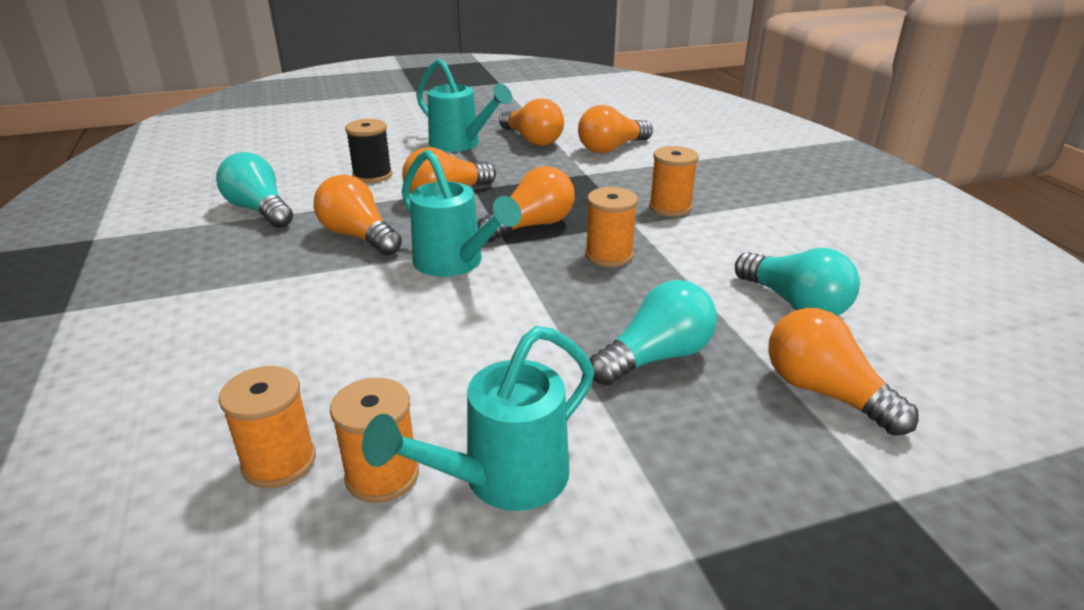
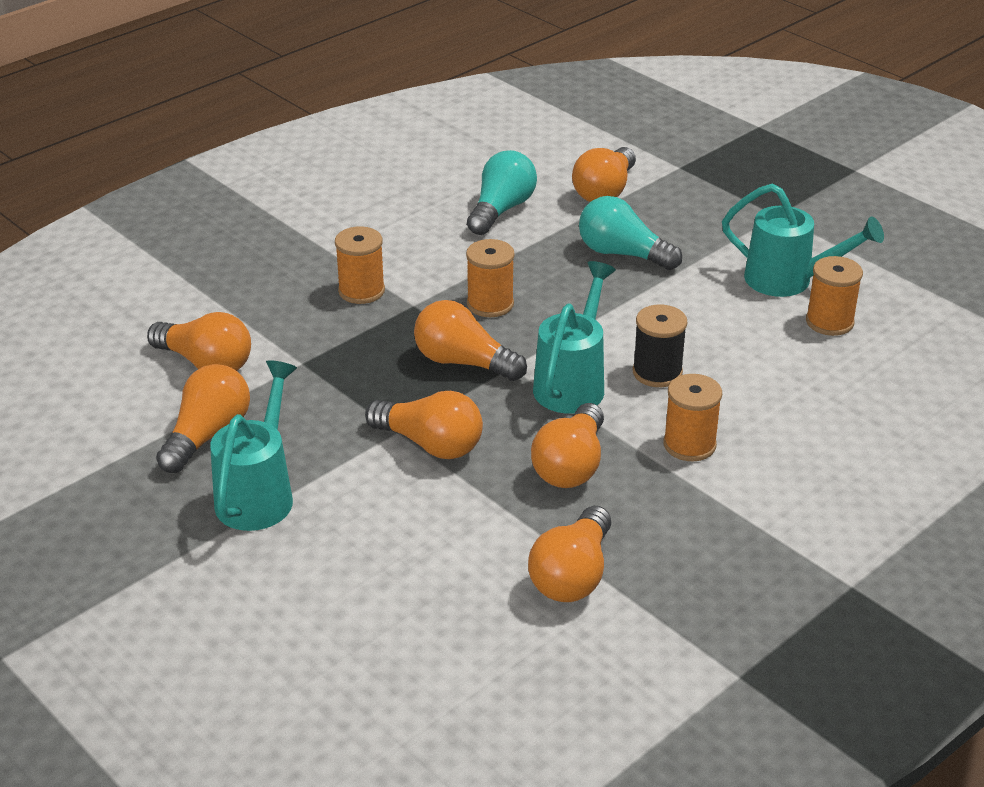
camera: 115 degrees left, 5 degrees up
turquoise light bulb [216,152,293,228] -> orange light bulb [528,506,611,602]
orange spool [219,366,316,488] -> orange spool moved to [663,374,722,461]
black spool [345,119,392,183] -> black spool moved to [633,305,687,387]

